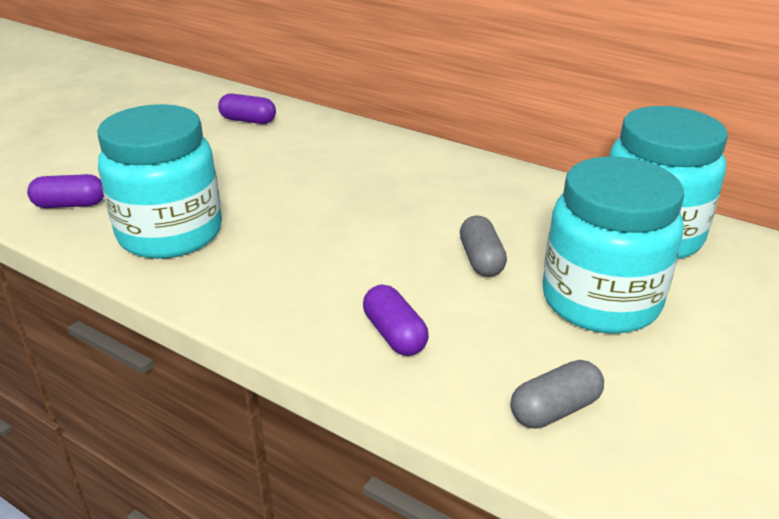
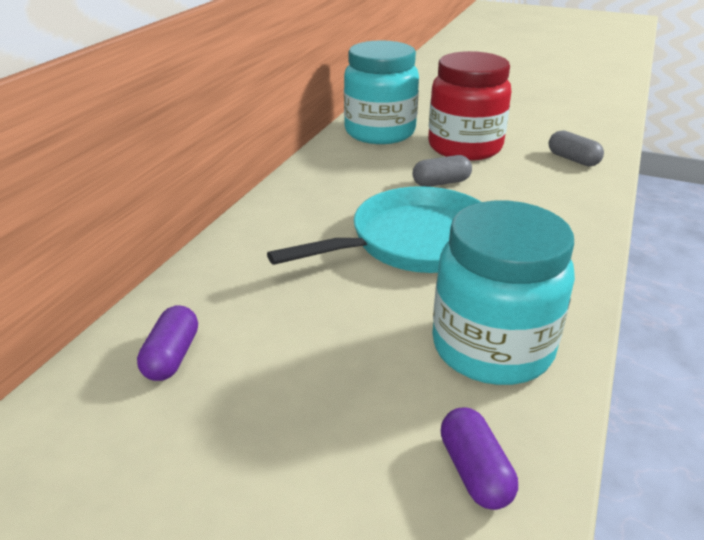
camera: 100 degrees left, 0 degrees up
purple capsule [363,285,429,356] -> none
turquoise jar [543,157,684,334] -> red jar [428,51,511,161]
none -> turquoise pan [267,186,481,273]

